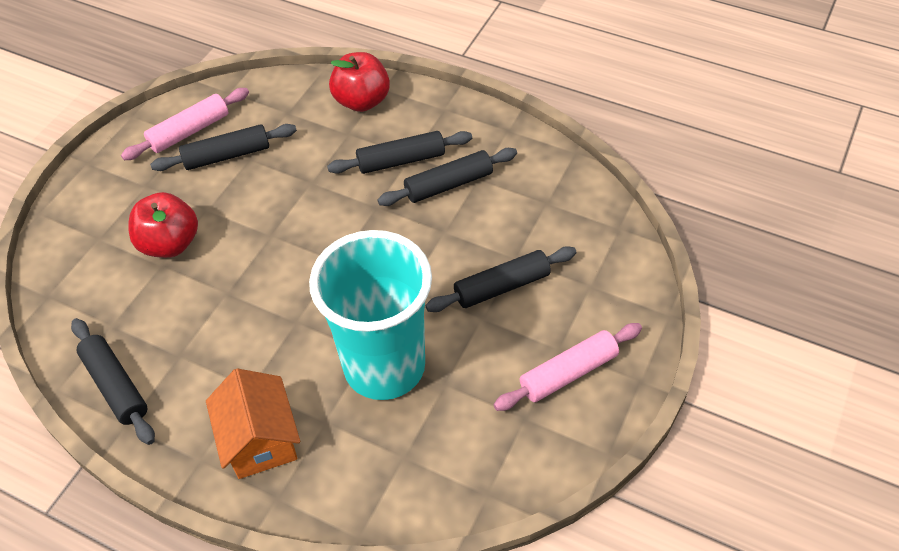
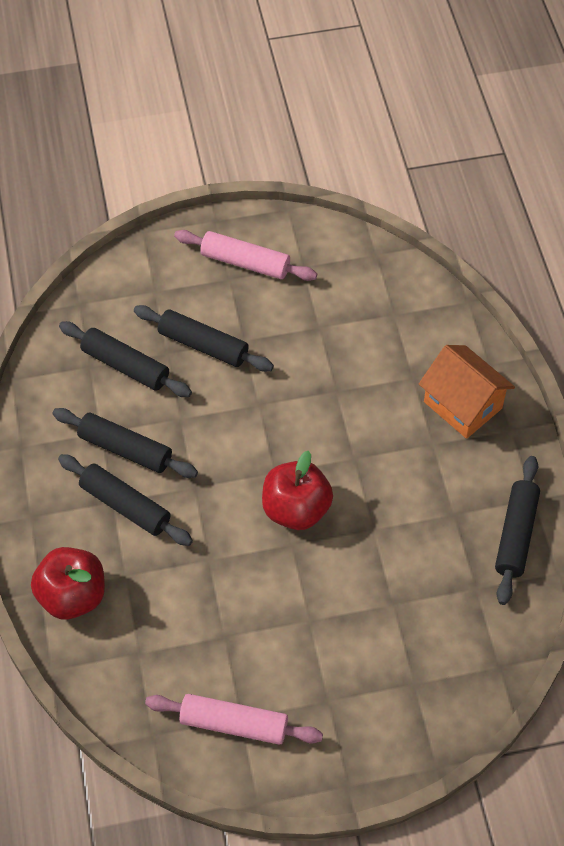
camera: 130 degrees left, 5 degrees up
red apple [128,192,198,258] -> red apple moved to [262,451,333,530]
black rolling pin [150,124,297,171] -> black rolling pin moved to [59,321,192,397]
orange house [206,369,300,479] -> orange house turned 75 degrees counterclockwise [419,345,515,439]
turquoise cup [309,230,432,400] -> none

